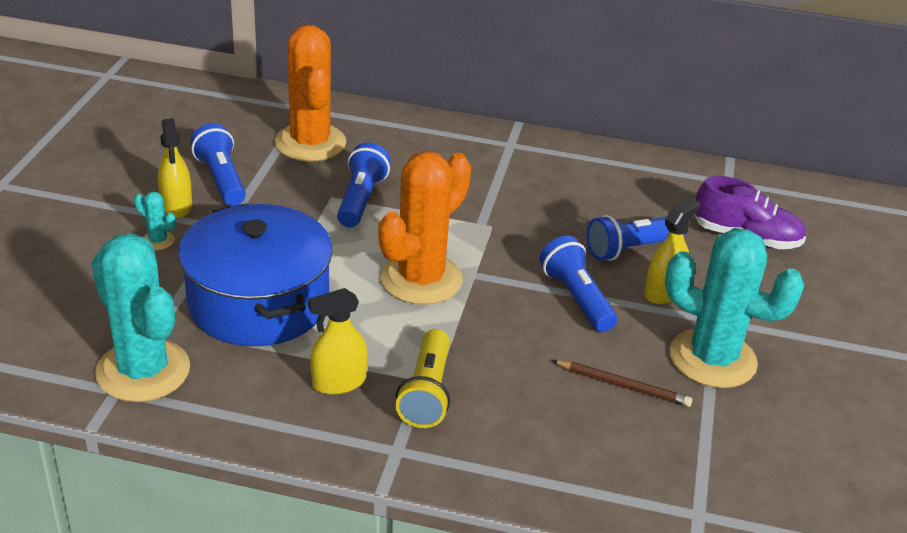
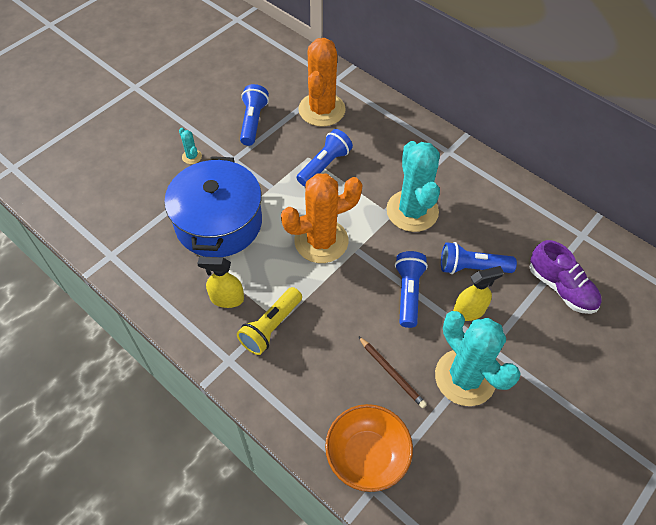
camera: 30 degrees right, 20 degrees up
turquoise cactus [91,233,190,402] -> turquoise cactus moved to [386,141,440,232]
yellow spray bottle [158,118,192,218] -> none
none -> orange bowl [325,404,413,492]

